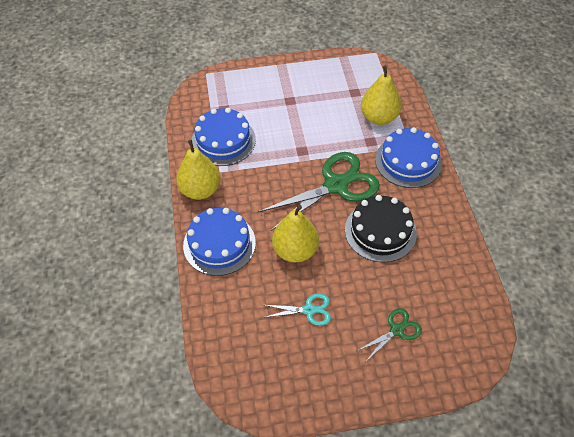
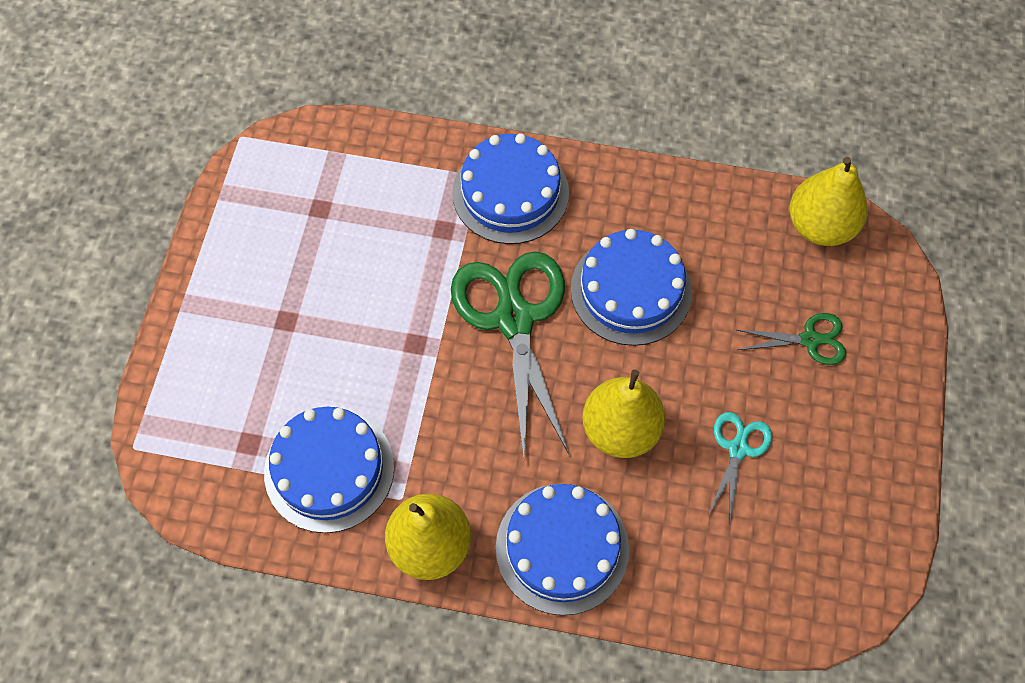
camera: 70 degrees left, 10 degrees up
black cake [345,195,417,263] -> blue cake [571,229,692,346]
green scissors [357,308,422,360] -> green scissors turned 105 degrees clockwise [737,313,846,365]
yellow pear [361,65,401,125] -> yellow pear moved to [790,157,868,246]

